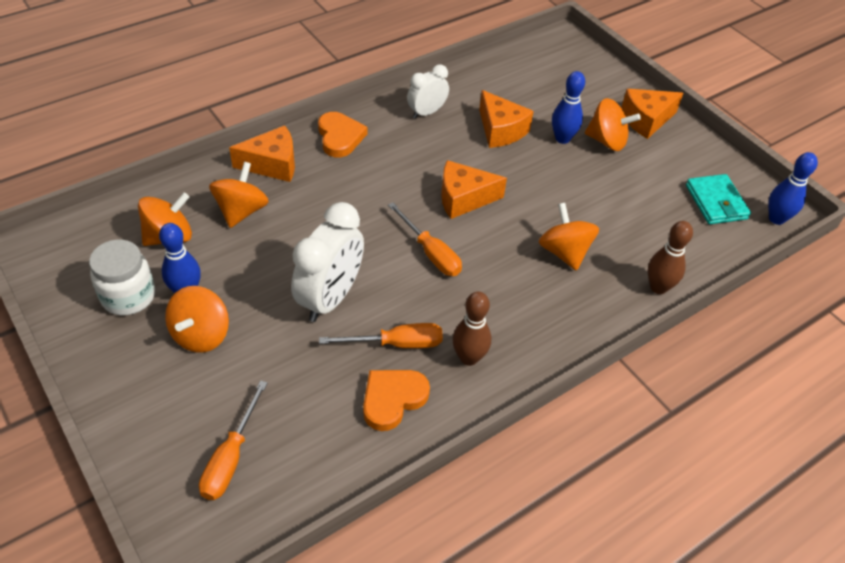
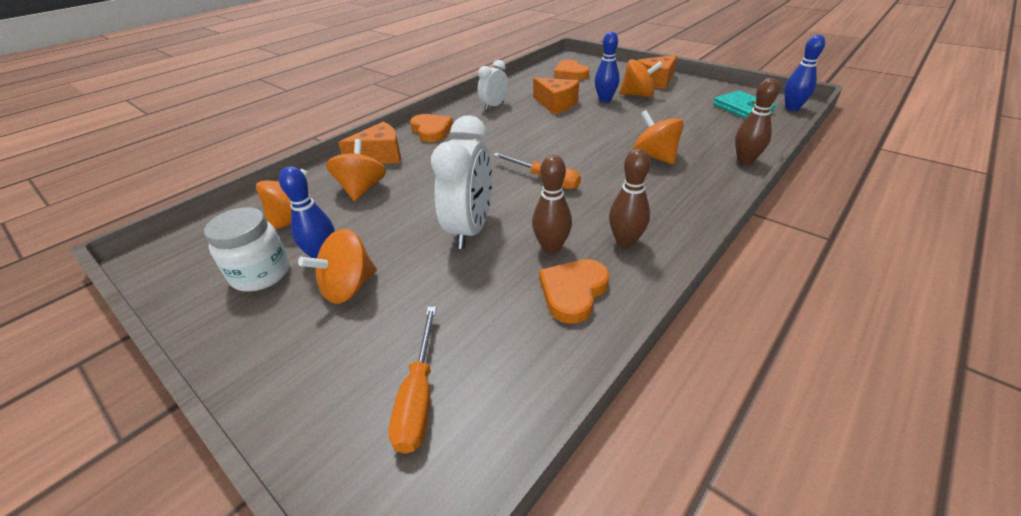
camera: 10 degrees left, 10 degrees down
orange spinning top [165,286,229,353] -> orange spinning top turned 45 degrees clockwise [298,229,377,304]
orange screwdriver [319,323,443,348] -> brown bowling pin [532,155,572,254]
orange cheese [441,160,507,219] -> none
none -> orange heart [554,60,589,80]

